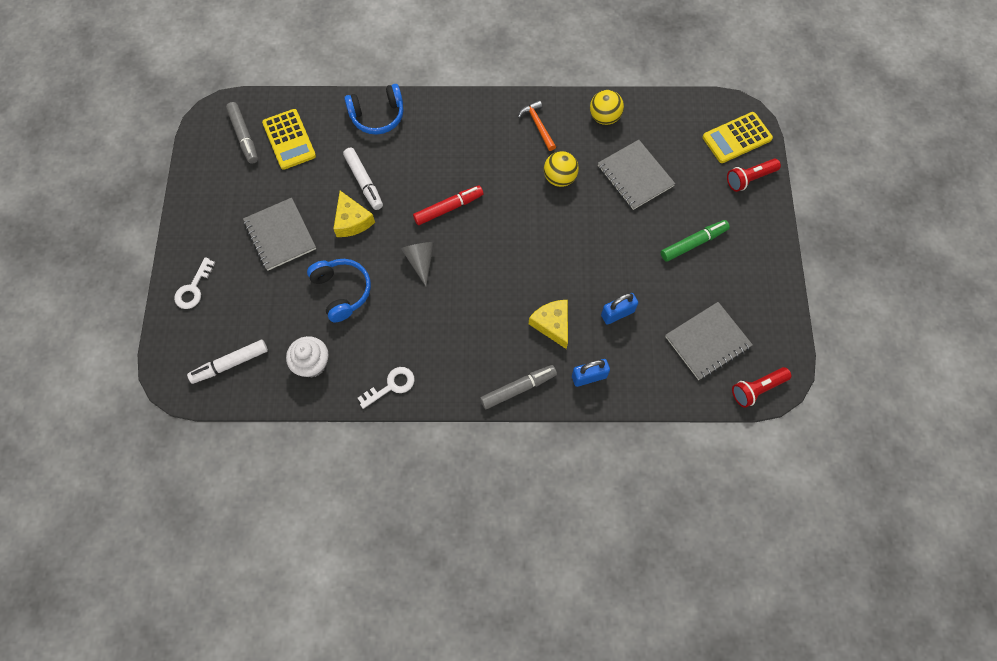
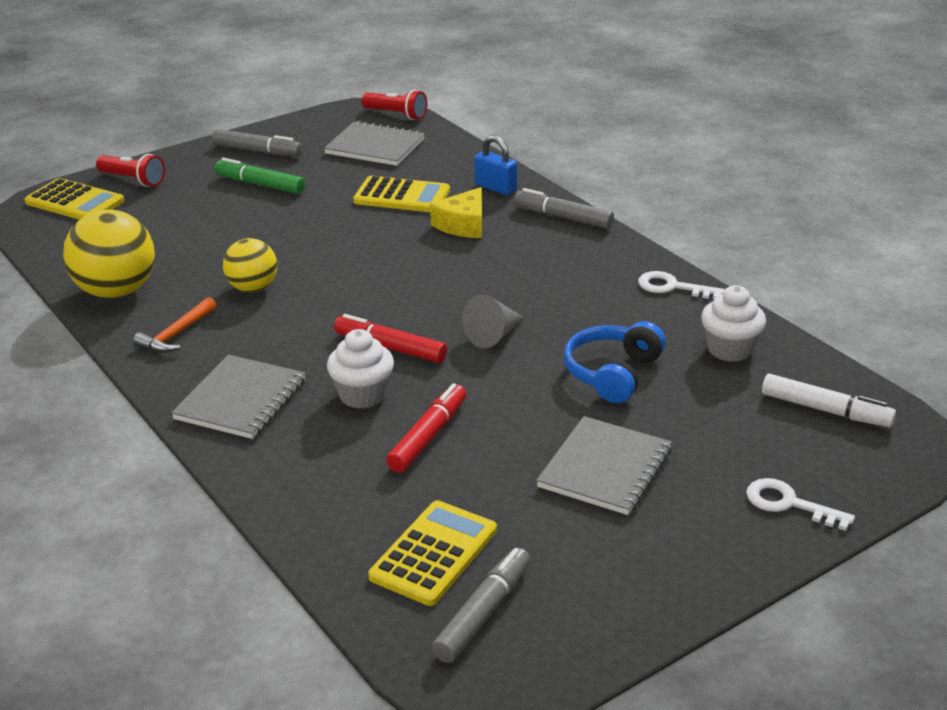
camera: 125 degrees left, 35 degrees down
white key [174,257,215,309] -> white key turned 135 degrees counterclockwise [746,478,855,531]
yellow cheese [333,191,375,237] -> none
white marker [343,148,383,210] -> red marker [386,383,466,473]
blue headphones [344,84,403,135] -> none
yellow ball [590,90,624,125] -> yellow ball [63,209,155,298], size x1.62
grey notebook [598,140,675,210] -> grey notebook moved to [171,355,305,439]
blue padlock [601,293,638,325] -> yellow calculator [353,176,450,212]
none -> grey marker [211,129,302,156]
none -> white cupcake [327,329,394,409]

